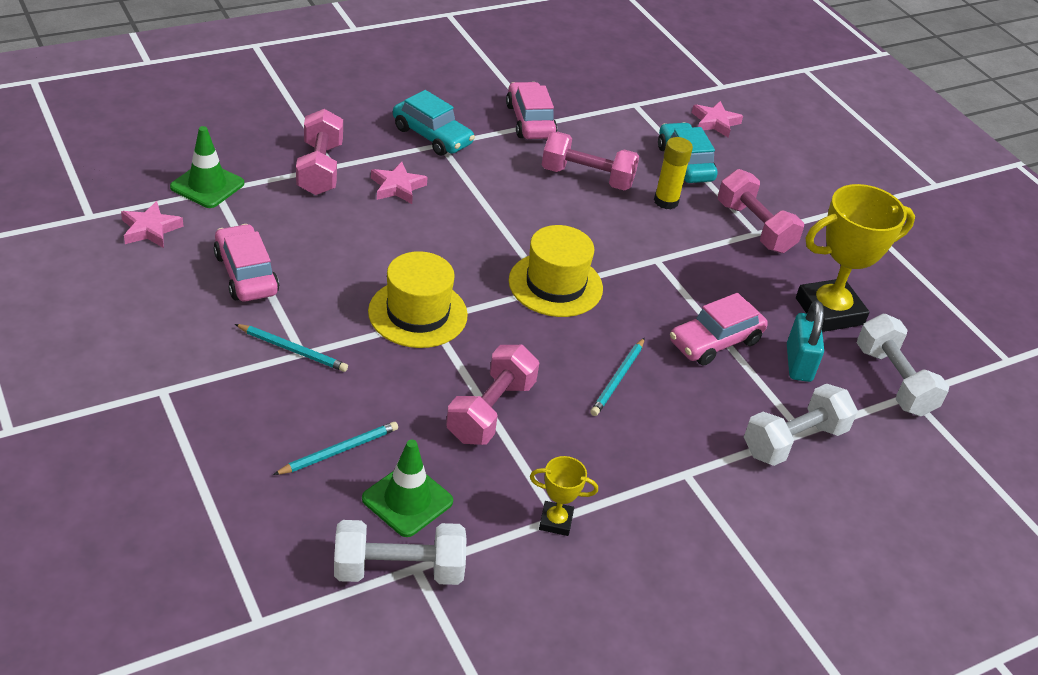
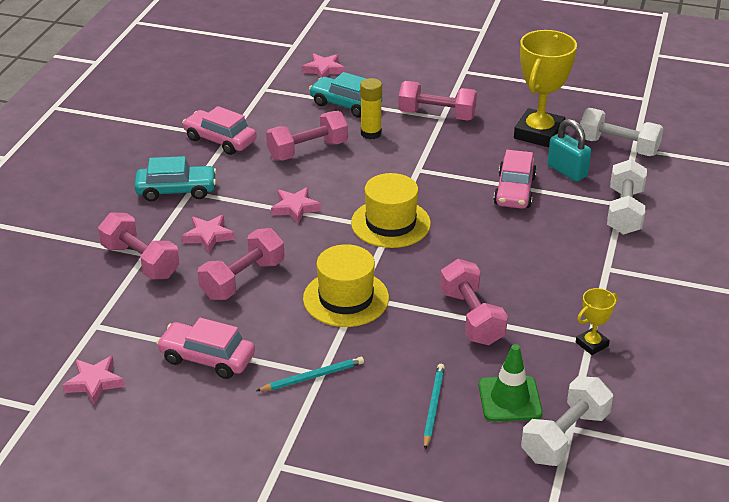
camera: 40 degrees left, 5 degrees down
green traffic cone [170,126,244,208] -> none
turquoise pencil [590,338,645,416] -> none
none -> pink dumbbell [198,228,285,300]
none -> pink star [271,187,321,224]

